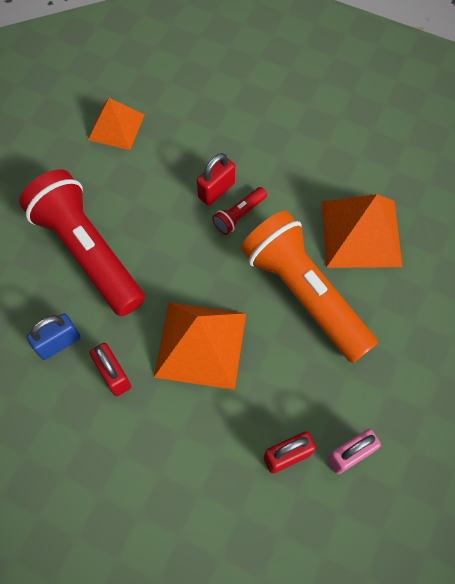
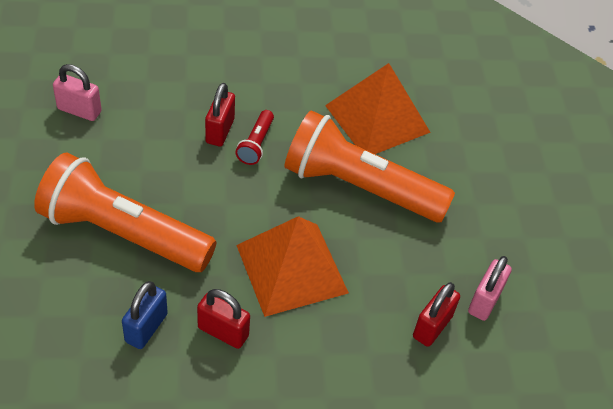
camera: 35 degrees left, 15 degrees down
red flashlight [19,169,145,316] -> orange flashlight [34,153,216,272]
orange pyramid [88,98,144,150] -> pink padlock [53,64,102,121]

